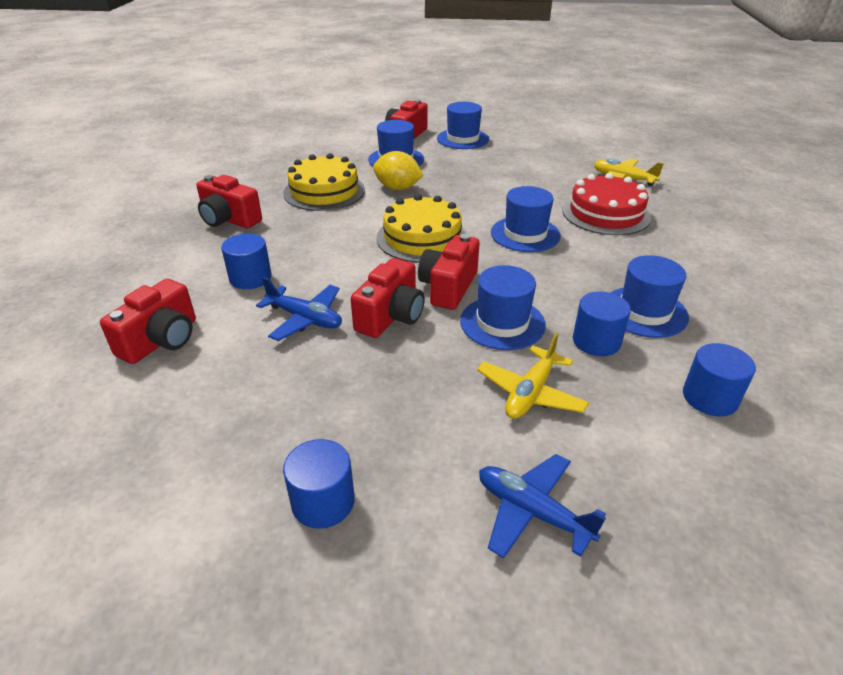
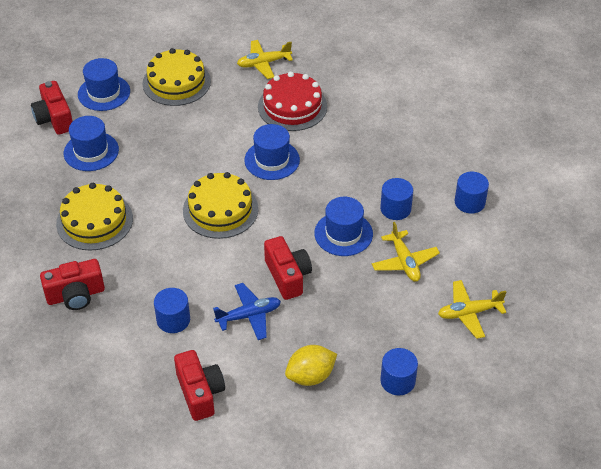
camera: 50 degrees left, 10 degrees up
yellow lemon [373,151,424,190] -> yellow lemon moved to [285,345,337,386]
red camera [418,234,480,310] -> none
blue plane [479,454,606,558] -> yellow plane [438,280,506,339]
blue hat [610,255,689,338] -> none
none -> yellow cake [143,48,211,106]

